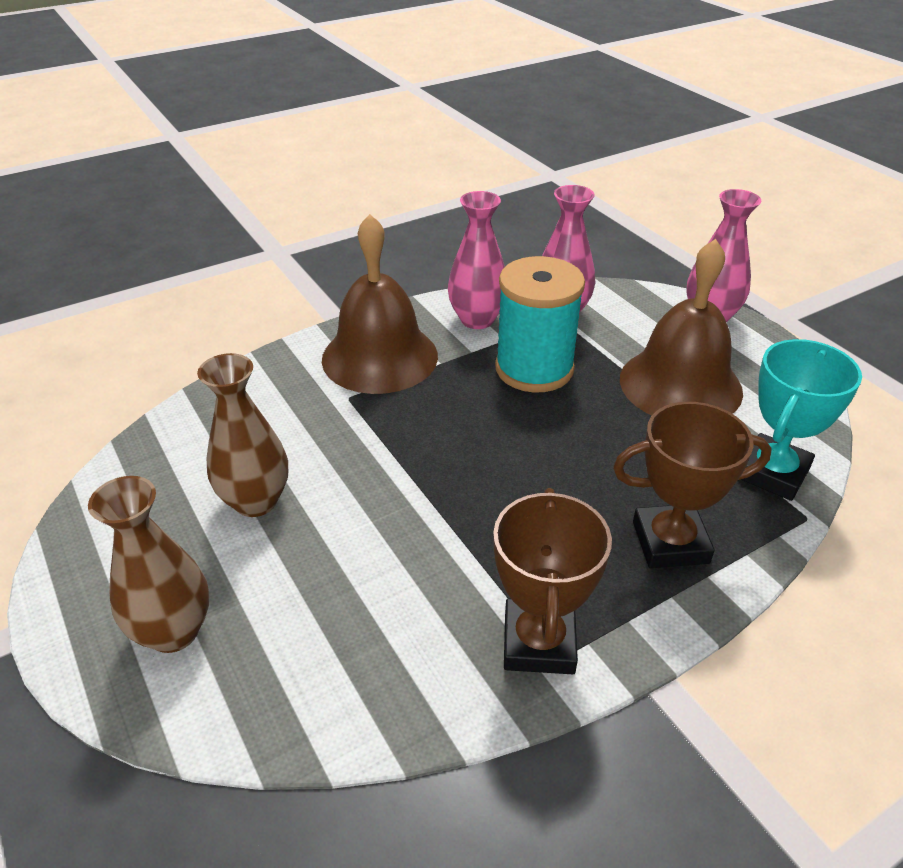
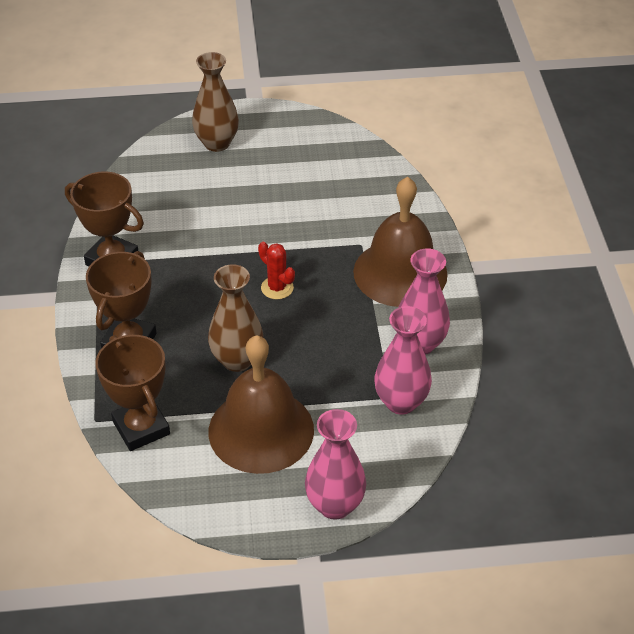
camera: 115 degrees right, 5 degrees up
brown vase [197,353,288,517] -> brown vase moved to [208,264,264,372]
turquoise spool [495,256,585,392] -> none
turquoise trophy [740,339,862,501] -> brown trophy [95,335,170,451]
none -> red cactus [258,242,295,299]

